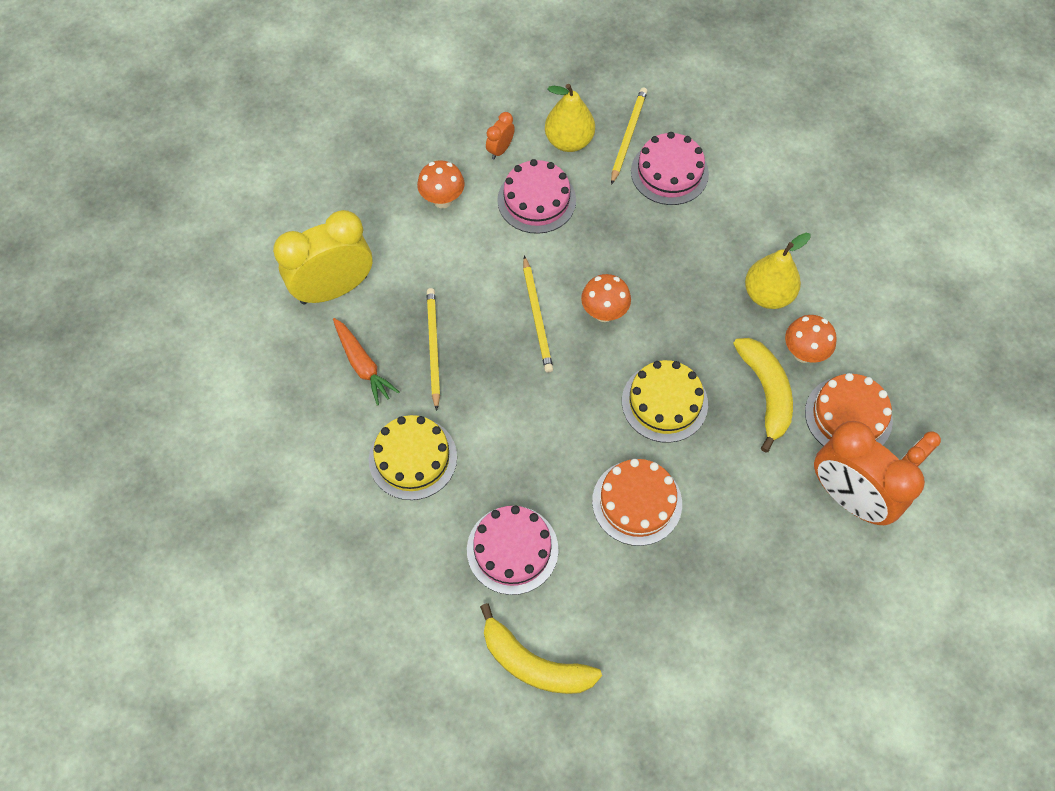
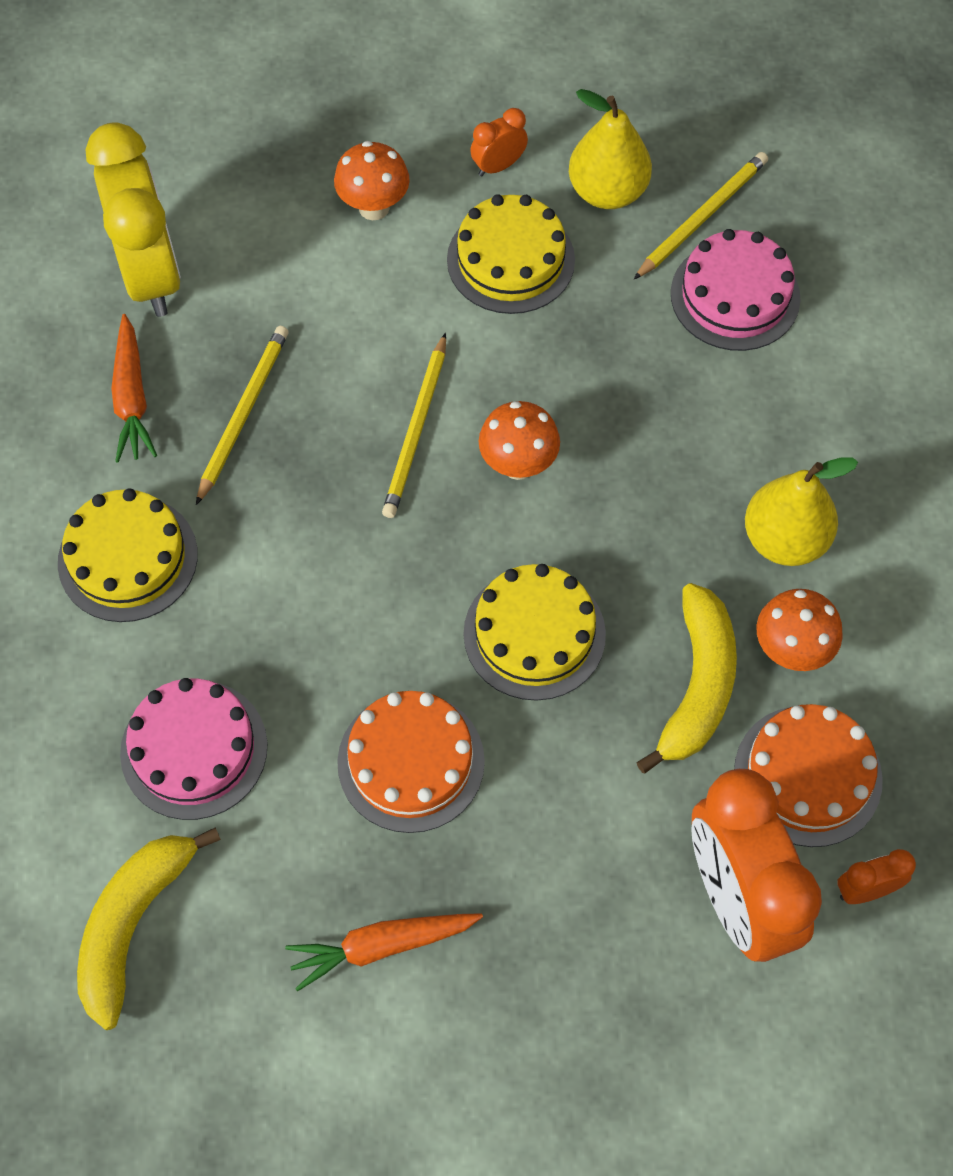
camera: 25 degrees right, 0 degrees up
yellow clock [273,210,372,304] -> yellow clock turned 75 degrees clockwise [85,122,181,317]
yellow banana [480,603,602,694] -> yellow banana turned 60 degrees clockwise [77,827,221,1030]
pink cake [497,159,576,234] -> yellow cake [447,194,575,314]
none -> orange carrot [285,913,483,992]

